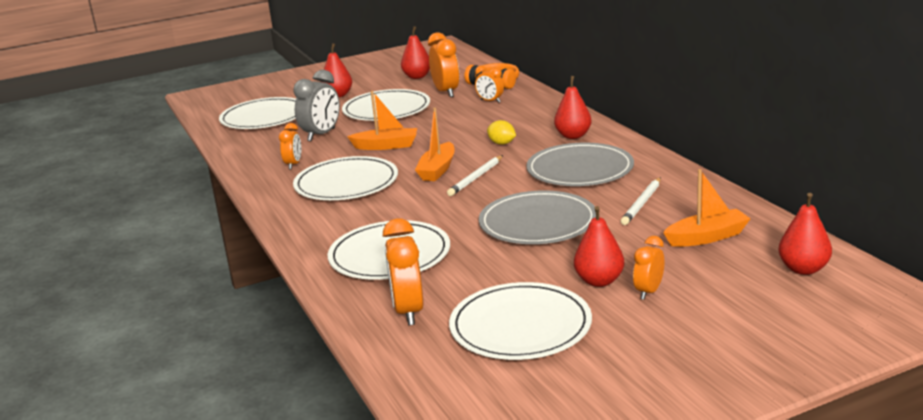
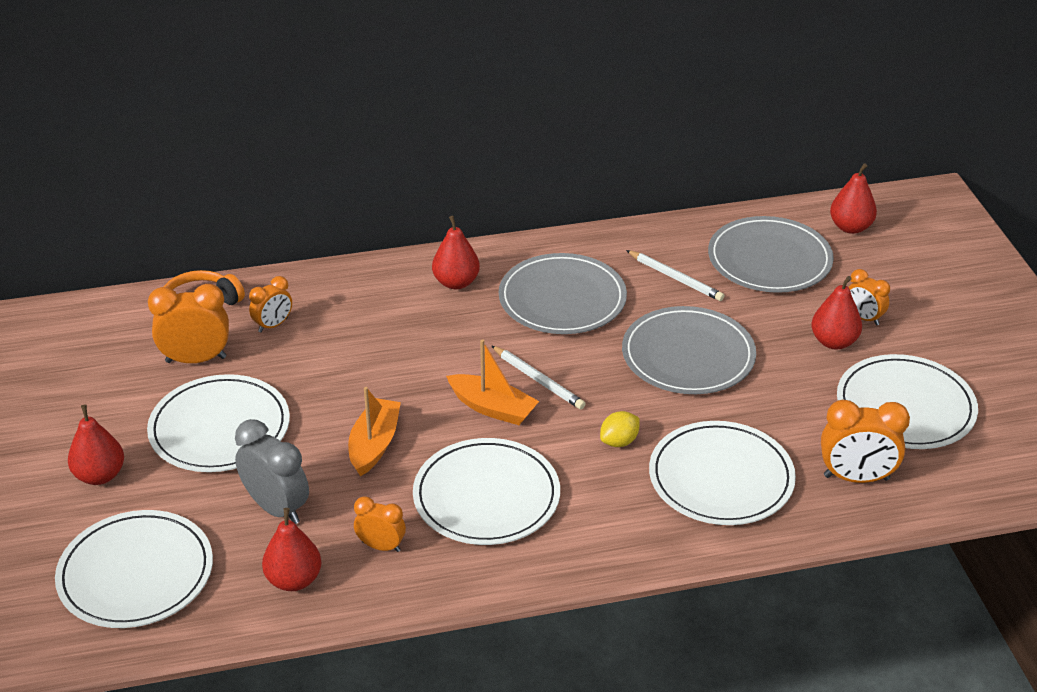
camera: 80 degrees left, 15 degrees up
red pear [401,26,430,79] -> red pear moved to [262,508,321,591]
yellow lemon [487,120,516,145] -> yellow lemon moved to [600,411,640,447]
orange boat [663,169,751,247] -> grey plate [708,216,834,293]

